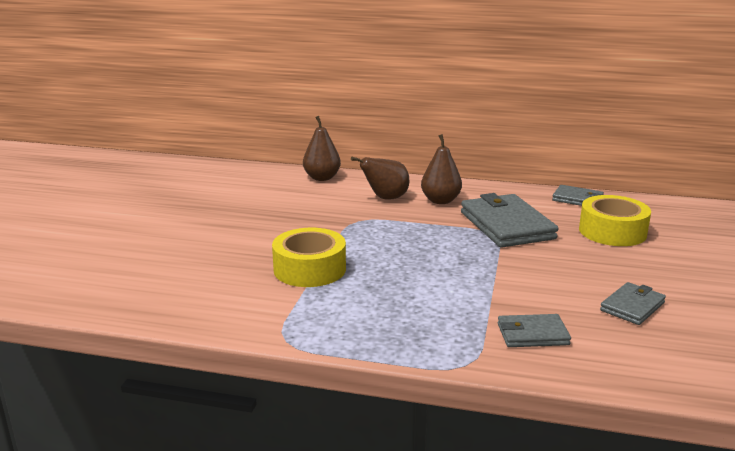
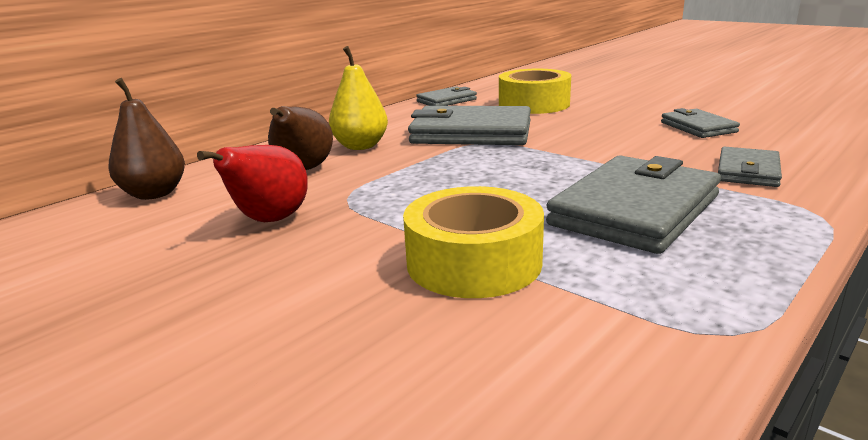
camera: 60 degrees left, 0 degrees up
brown pear [421,134,462,204] -> yellow pear [329,46,388,150]
none -> red pear [197,145,308,222]
none -> grey wallet [546,156,721,254]

